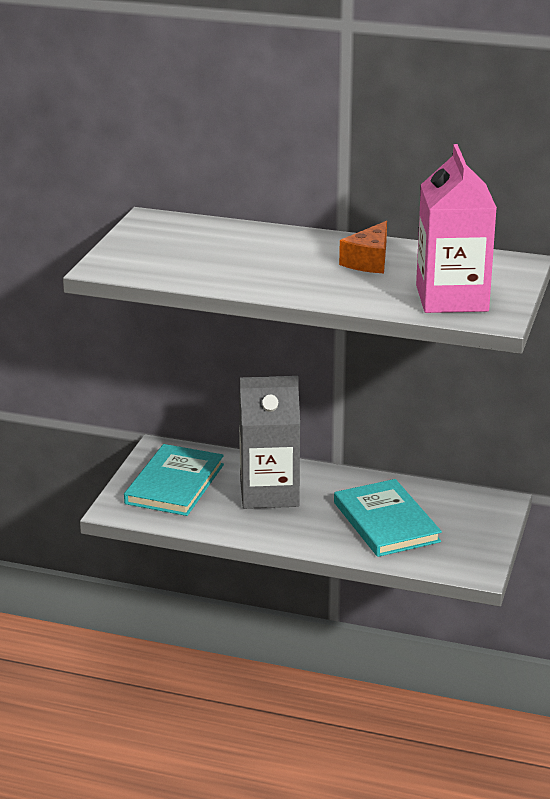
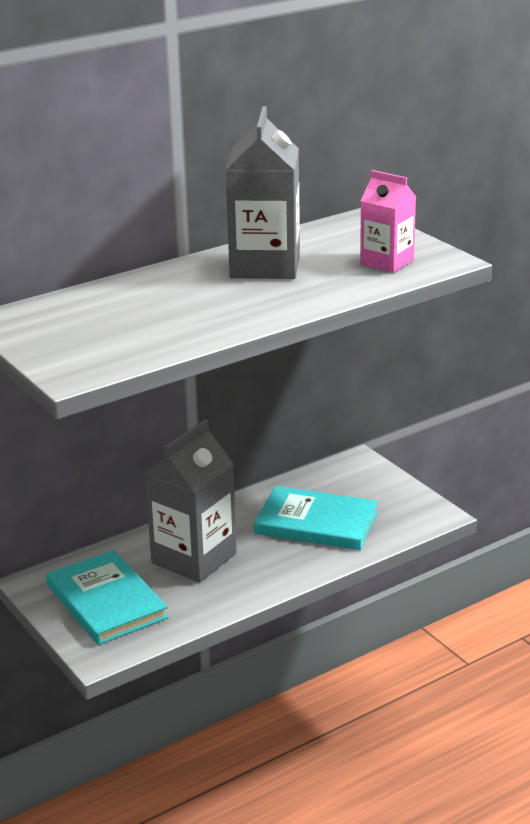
camera: 50 degrees left, 0 degrees up
orange cheese [339,221,387,273] -> grey carton [226,106,300,279]
pink carton [416,144,497,313] -> pink carton [360,170,416,273], size x0.60

